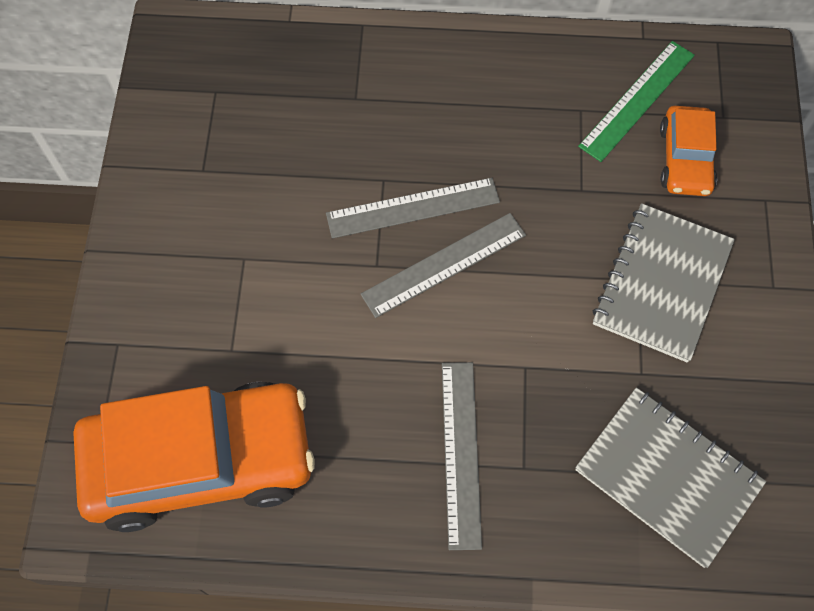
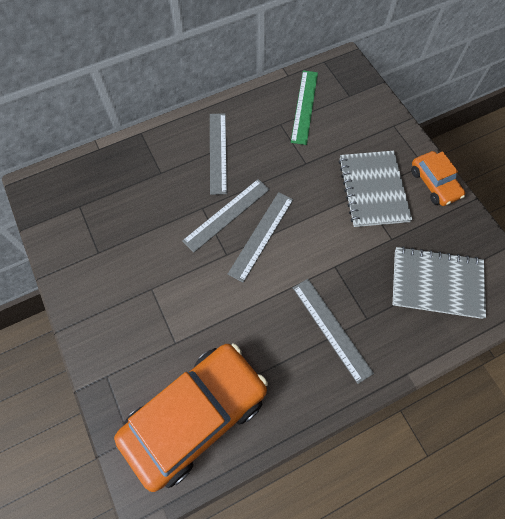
camera: 30 degrees left, 0 degrees up
orange car [660,106,717,196] -> orange car moved to [411,151,465,206]
none -> grey ruler [210,113,227,195]

